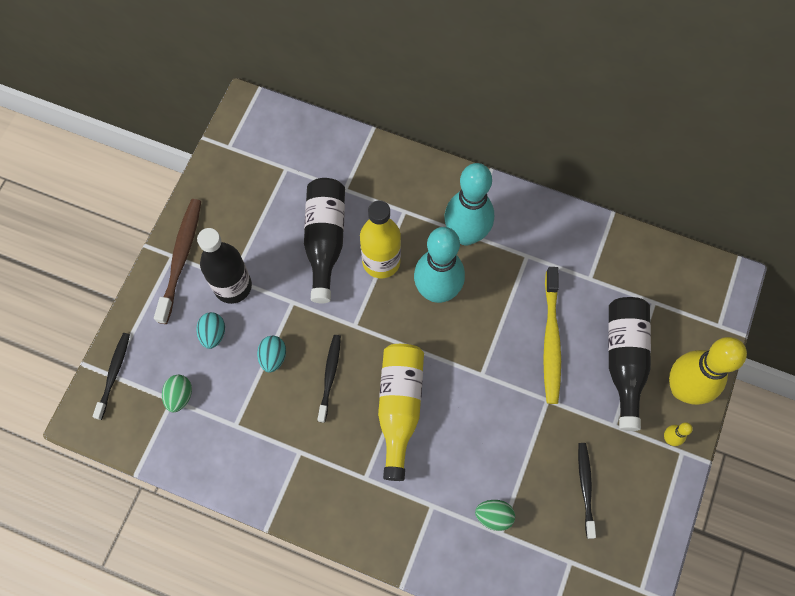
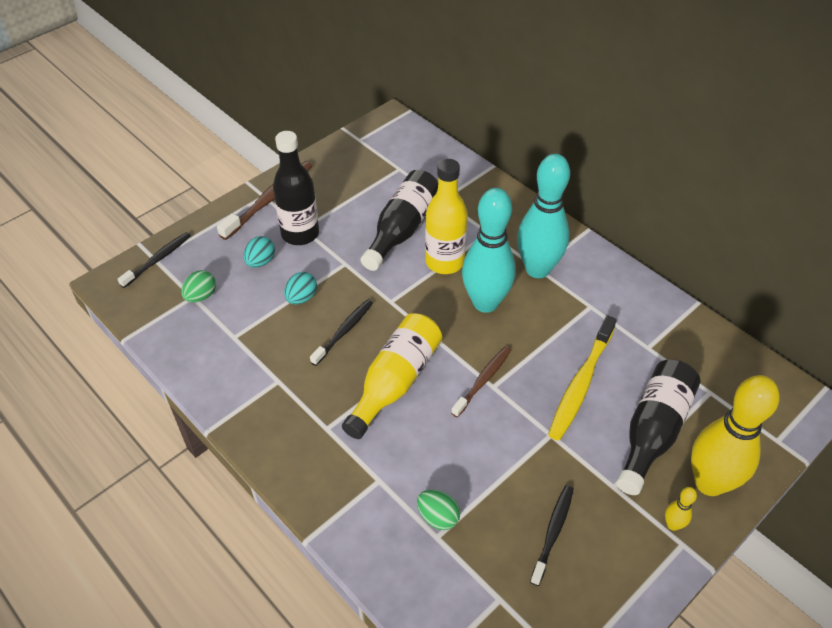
camera: 25 degrees right, 20 degrees down
none -> brown toothbrush [451,346,511,417]

